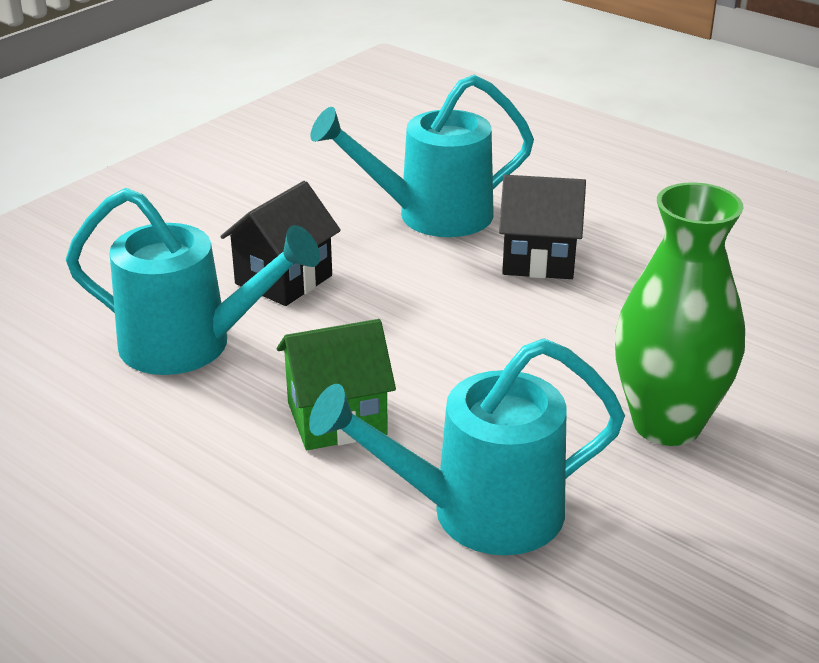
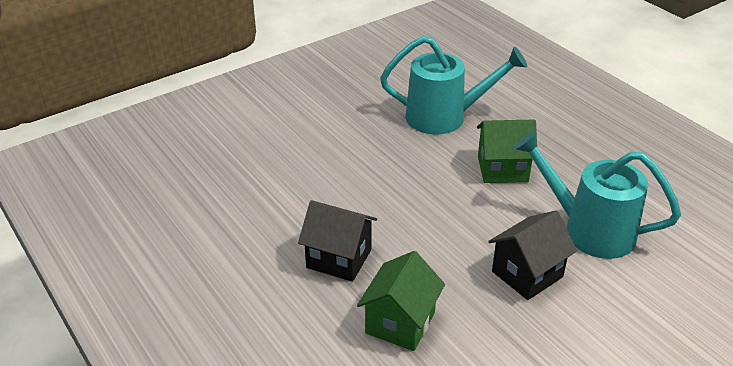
camera: 165 degrees left, 5 degrees up
turquoise watering can [310,74,534,237] -> green house [357,251,445,351]
green vase [615,182,745,446] -> none

